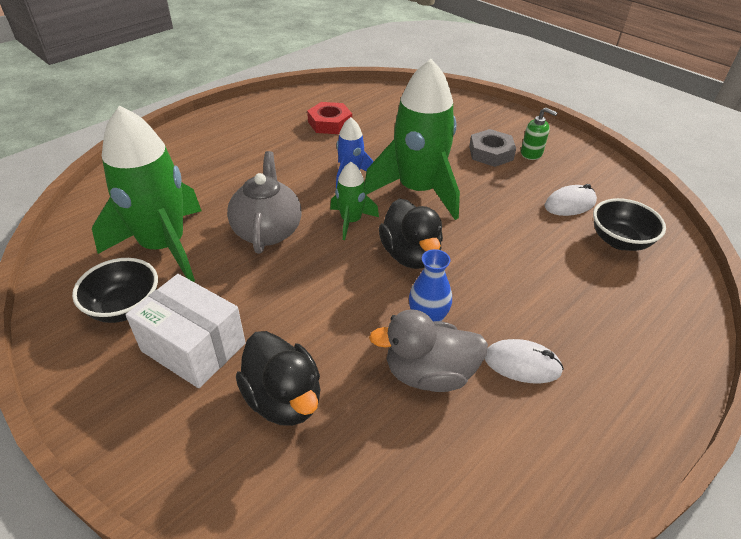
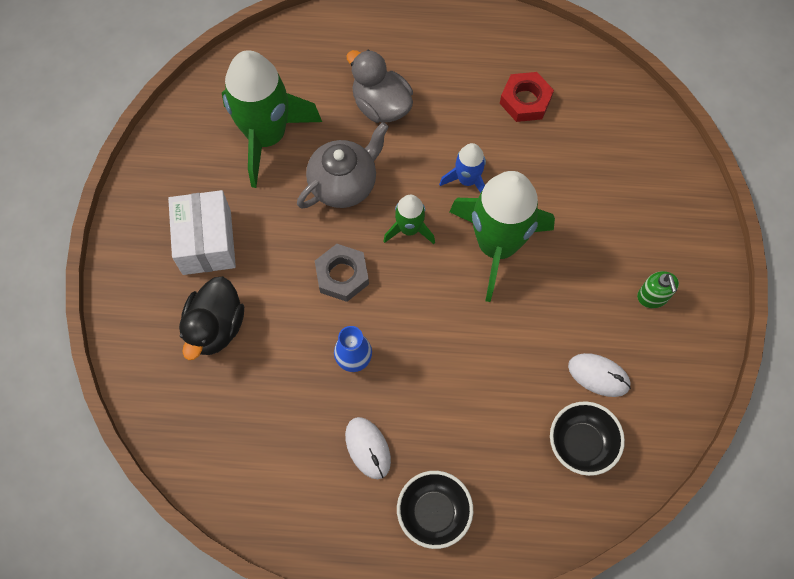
camera: 50 degrees right, 25 degrees up
black bowl [72,258,158,323] -> black bowl moved to [397,471,473,549]
grey duck [369,309,488,392] -> grey duck moved to [346,50,413,123]
black duck [379,198,443,269] -> none
grey nut [469,129,516,167] -> grey nut moved to [315,244,369,302]

